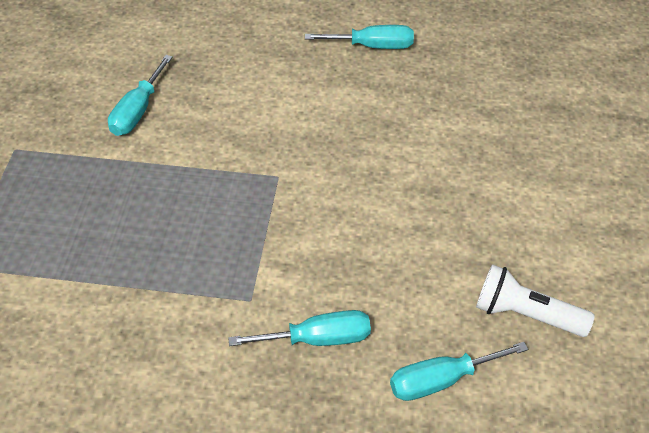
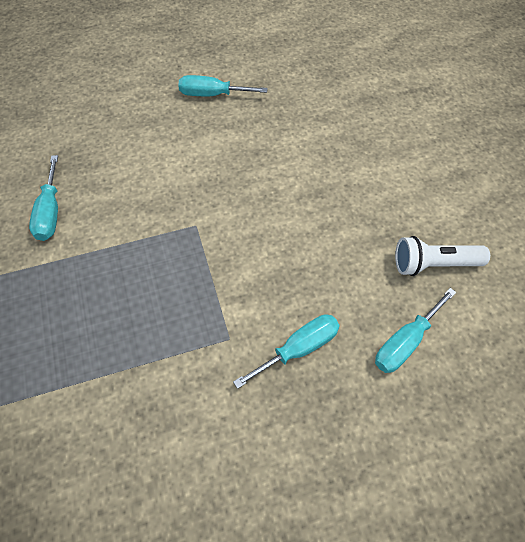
camera: 25 degrees left, 10 degrees up
turquoise screwdriver [305,25,414,49] -> turquoise screwdriver turned 150 degrees counterclockwise [178,75,268,96]

